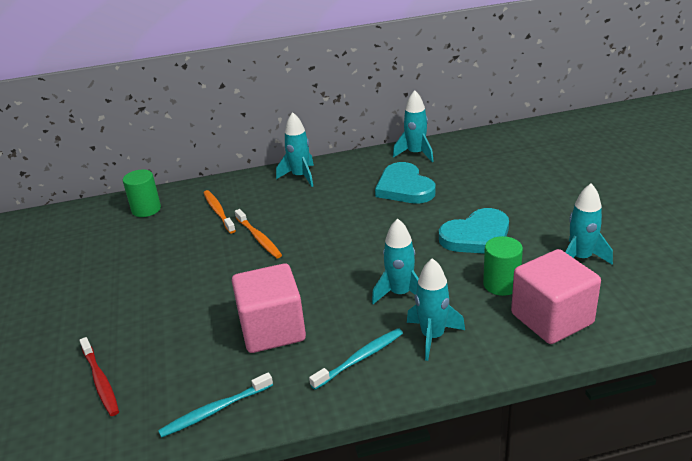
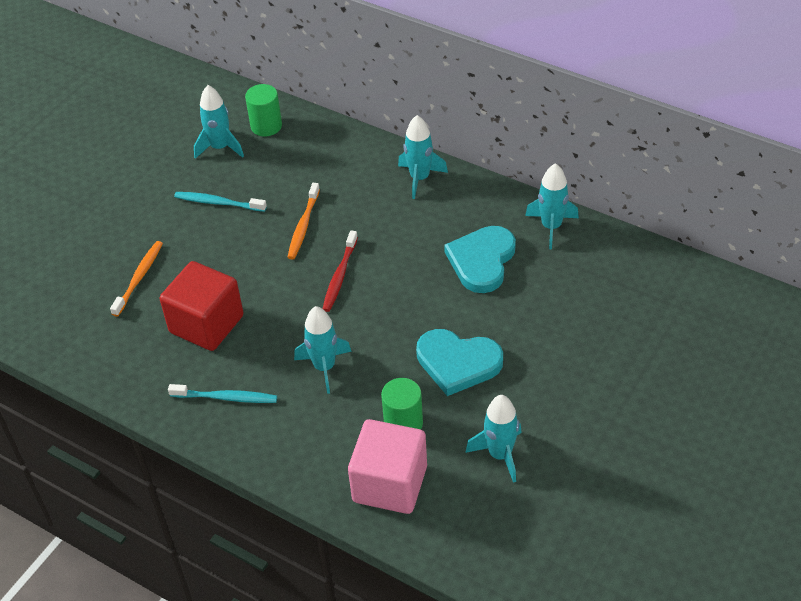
camera: 45 degrees right, 15 degrees up
red toothbrush [79,337,119,416] -> red toothbrush moved to [323,230,358,312]
turquoise toothbrush [158,373,273,438] -> turquoise toothbrush moved to [174,192,267,212]
orange toothbrush [204,190,236,234] -> orange toothbrush moved to [110,241,163,317]
pink cube [232,263,306,353] -> red cube [160,261,244,351]
turquoise rocket [407,258,465,361] -> turquoise rocket moved to [194,85,244,159]

